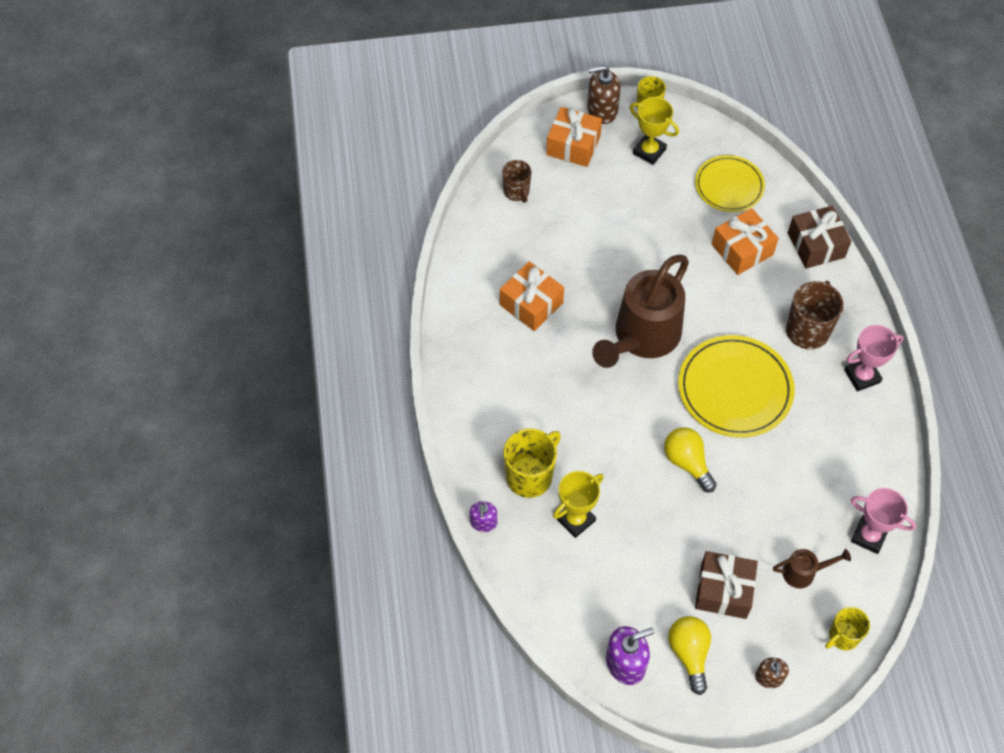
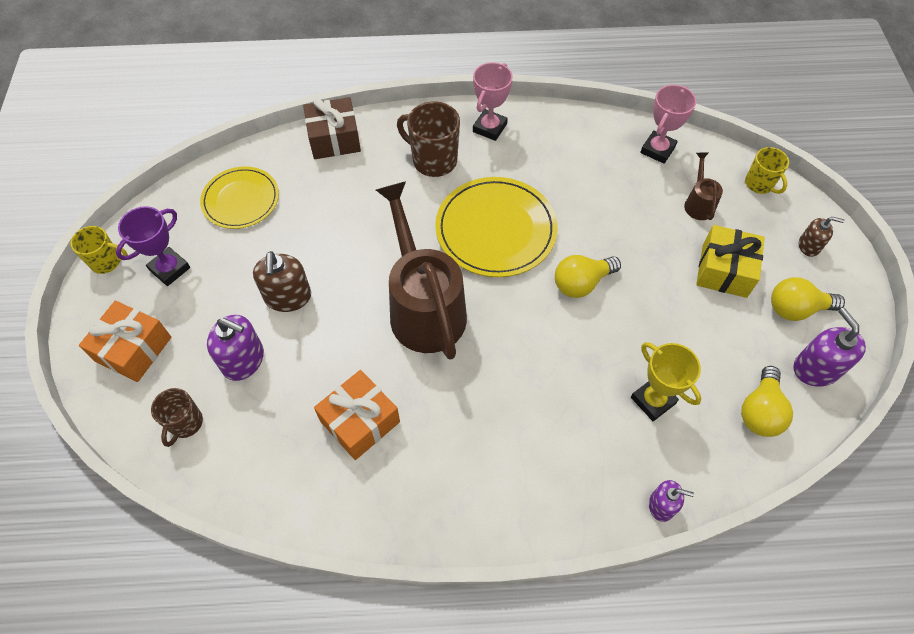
camera: 85 degrees left, 0 degrees up
brown mug [502,160,532,203] -> brown mug turned 120 degrees clockwise [151,388,203,447]
yellow mug [503,428,561,498] -> none
brown soap dispenser [587,65,621,124] -> brown soap dispenser moved to [253,251,311,312]
brown watering can [592,255,689,368] -> brown watering can turned 150 degrees counterclockwise [376,181,467,360]
yellow trophy [629,97,679,165] -> purple trophy [116,206,190,286]
brown gift [695,551,758,619] -> yellow gift [696,225,765,298]
orange gift [712,208,779,275] -> none
pink trophy [844,325,904,392] -> pink trophy turned 45 degrees clockwise [473,62,513,141]
none -> purple soap dispenser [207,315,264,381]
none -> yellow light bulb [741,366,793,437]

